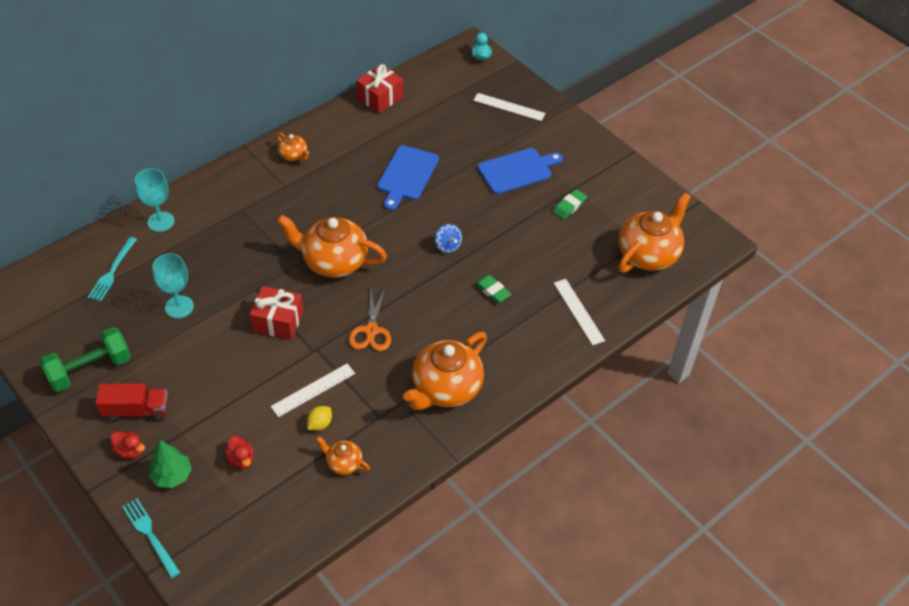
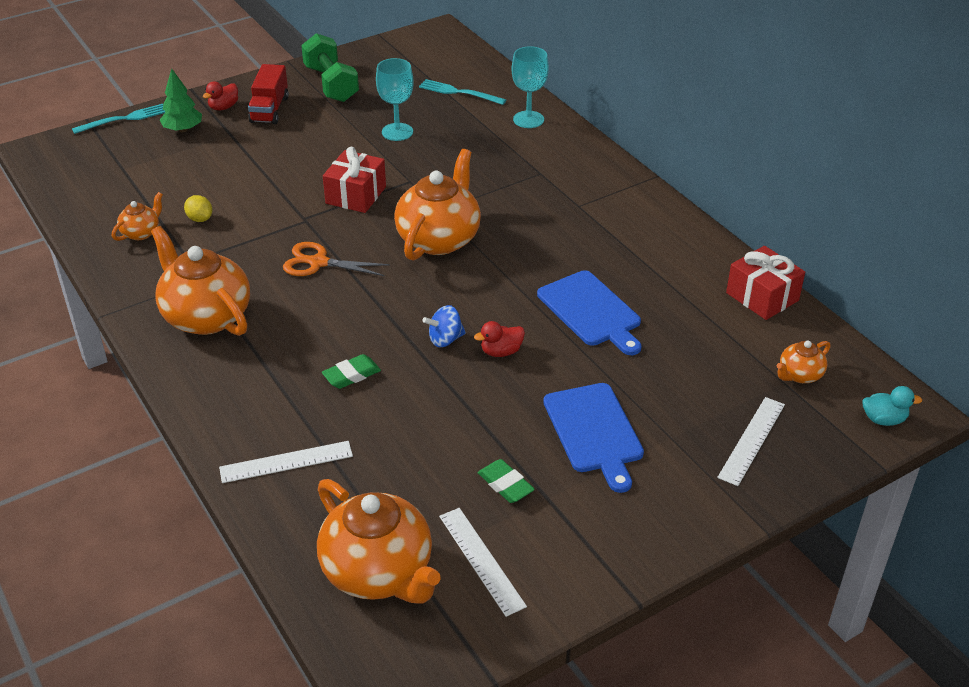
camera: 100 degrees right, 10 degrees down
red duck [224,435,254,469] -> red duck moved to [474,321,525,357]
white ruler [271,364,355,417] -> white ruler moved to [439,508,527,617]
orange teapot [277,132,309,161] -> orange teapot moved to [777,341,830,383]
blue cutting board [377,145,439,210] -> blue cutting board turned 150 degrees counterclockwise [537,270,642,355]

